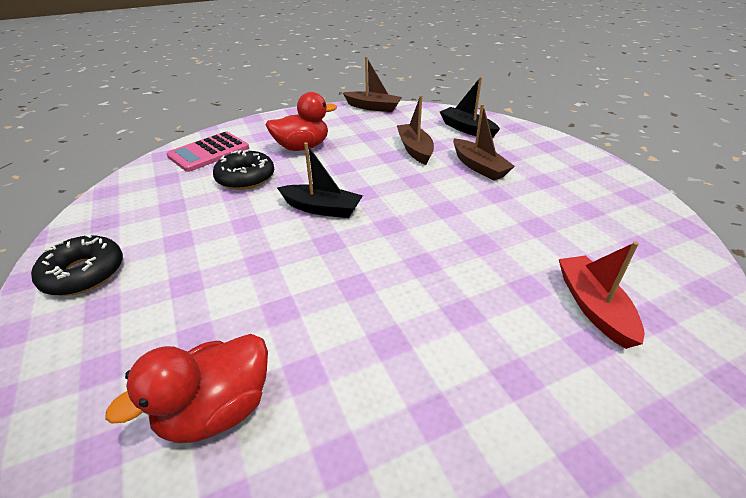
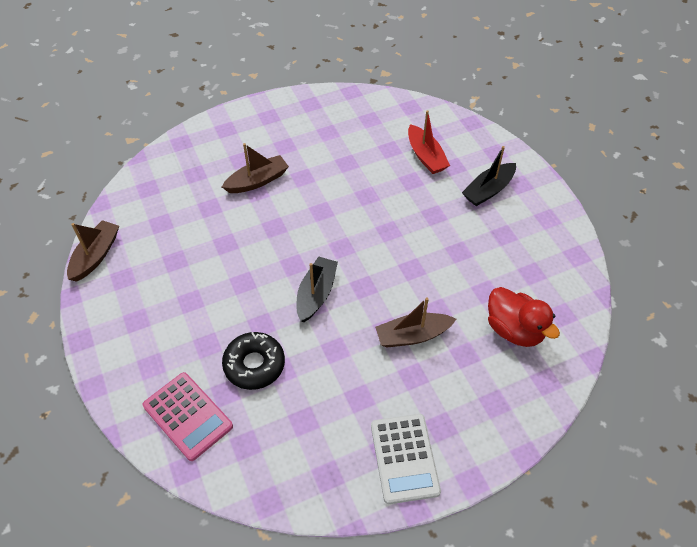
camera: 90 degrees left, 15 degrees up
black donut [31,234,123,296] -> white calculator [371,414,441,504]
red duck [266,92,337,151] -> none
brown boat [397,95,434,165] -> brown boat moved to [375,297,456,347]
black boat [440,77,500,138] -> black boat moved to [462,146,516,206]
red boat [559,241,644,349] -> red boat turned 105 degrees counterclockwise [408,110,450,174]

